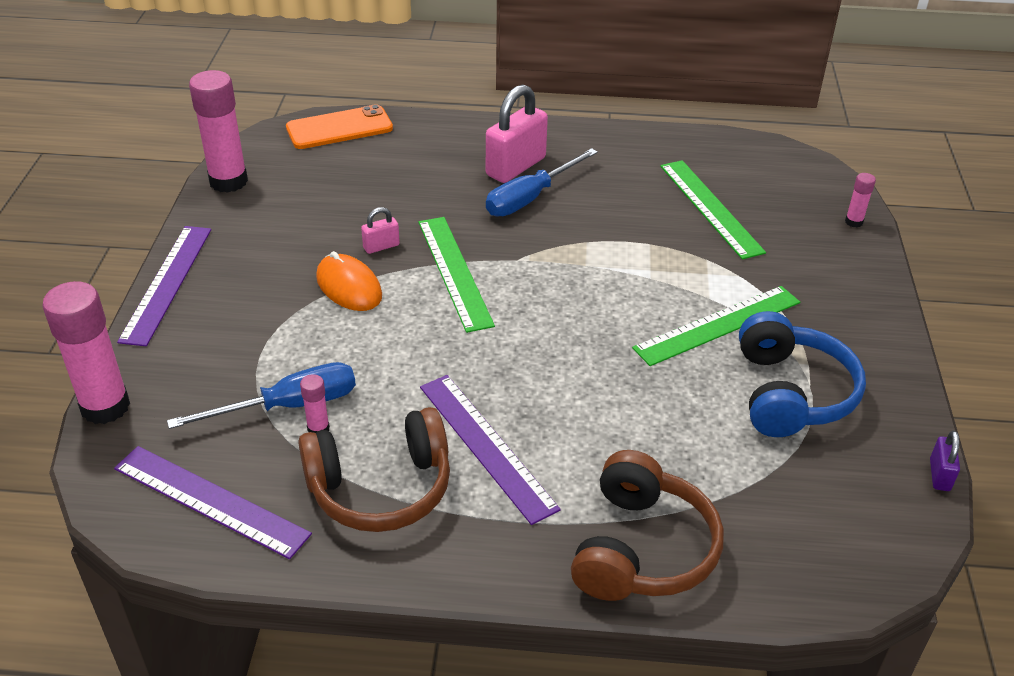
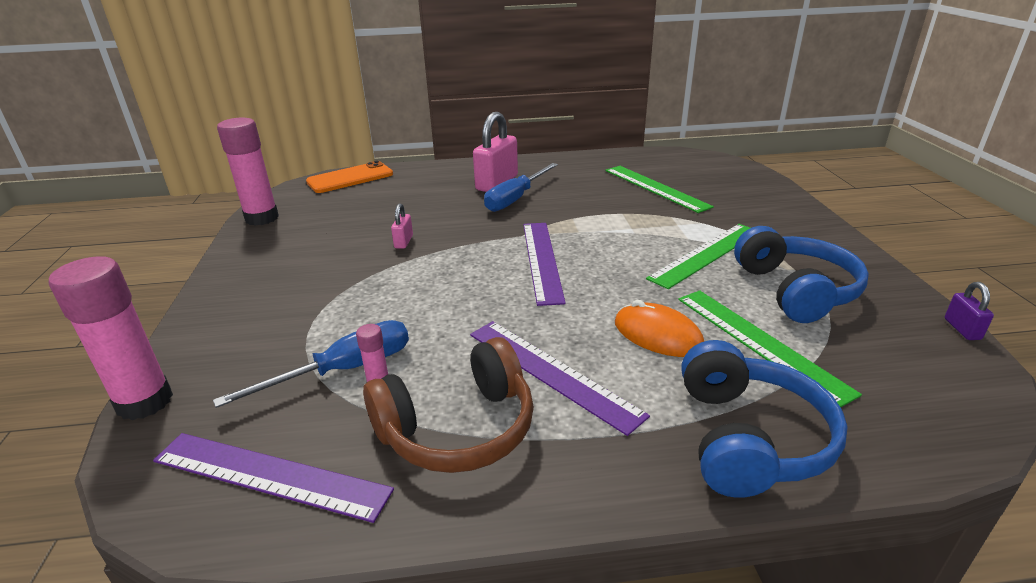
camera: 10 degrees left, 10 degrees down
purple ruler [117,226,211,346] -> purple ruler moved to [523,223,566,306]
orange mouse [316,251,382,311] -> orange mouse moved to [615,300,704,357]
pink padlock [361,207,400,254] -> pink padlock turned 45 degrees counterclockwise [391,203,413,249]
green ruler [418,217,495,333] -> green ruler moved to [678,290,862,407]
brown headphones [571,450,724,601] -> blue headphones [681,340,848,498]
pink glue stick [845,173,876,227] -> none

